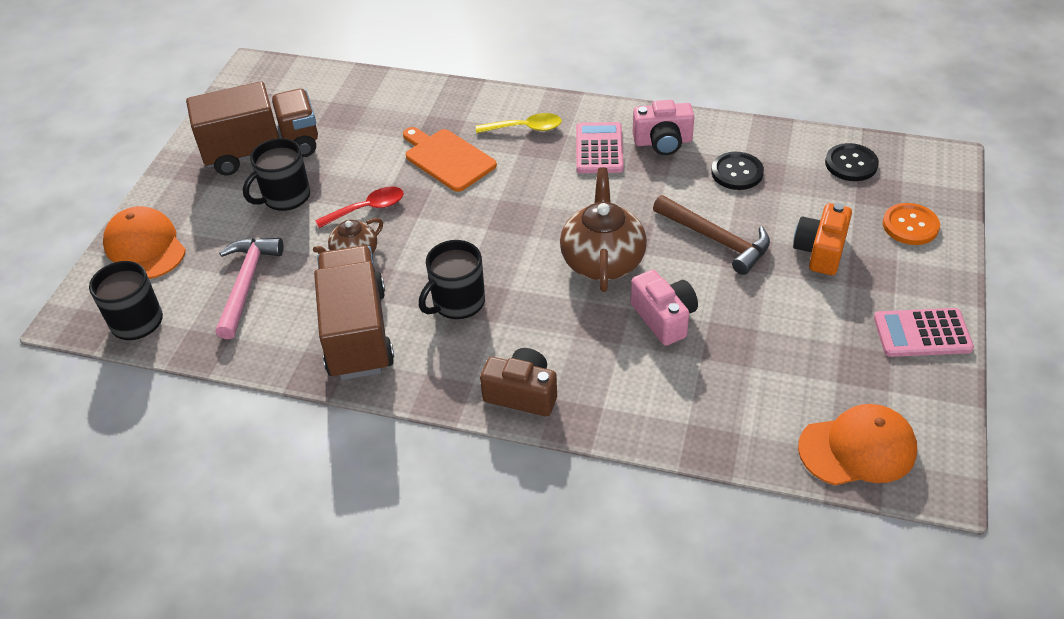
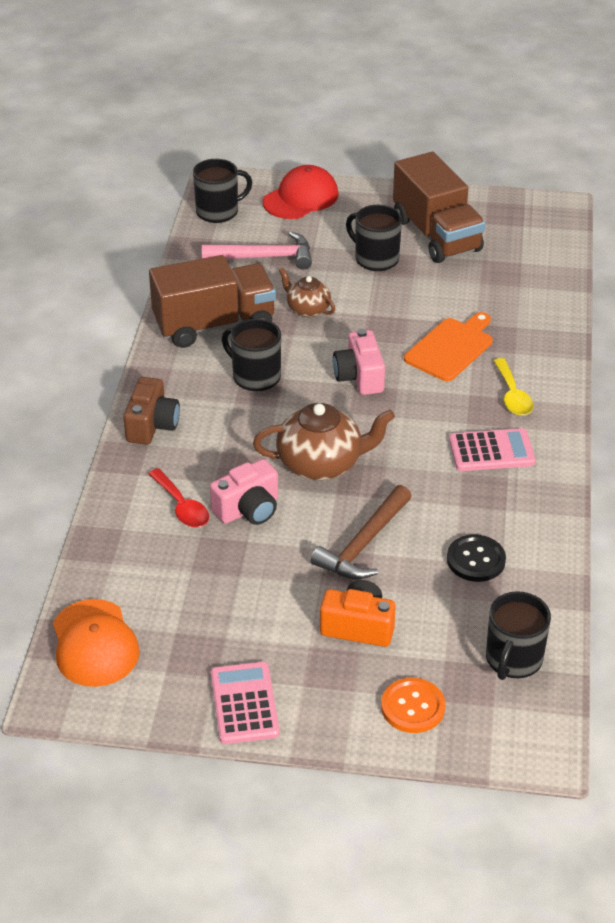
camera: 80 degrees right, 5 degrees down
orange cap [103,206,186,279] -> red cap [263,165,339,219]
red spoon [315,186,404,228] -> red spoon moved to [148,468,209,527]
pink camera [633,100,694,155] -> pink camera moved to [333,329,385,395]
black button [825,143,879,181] -> black mug [486,591,551,680]

